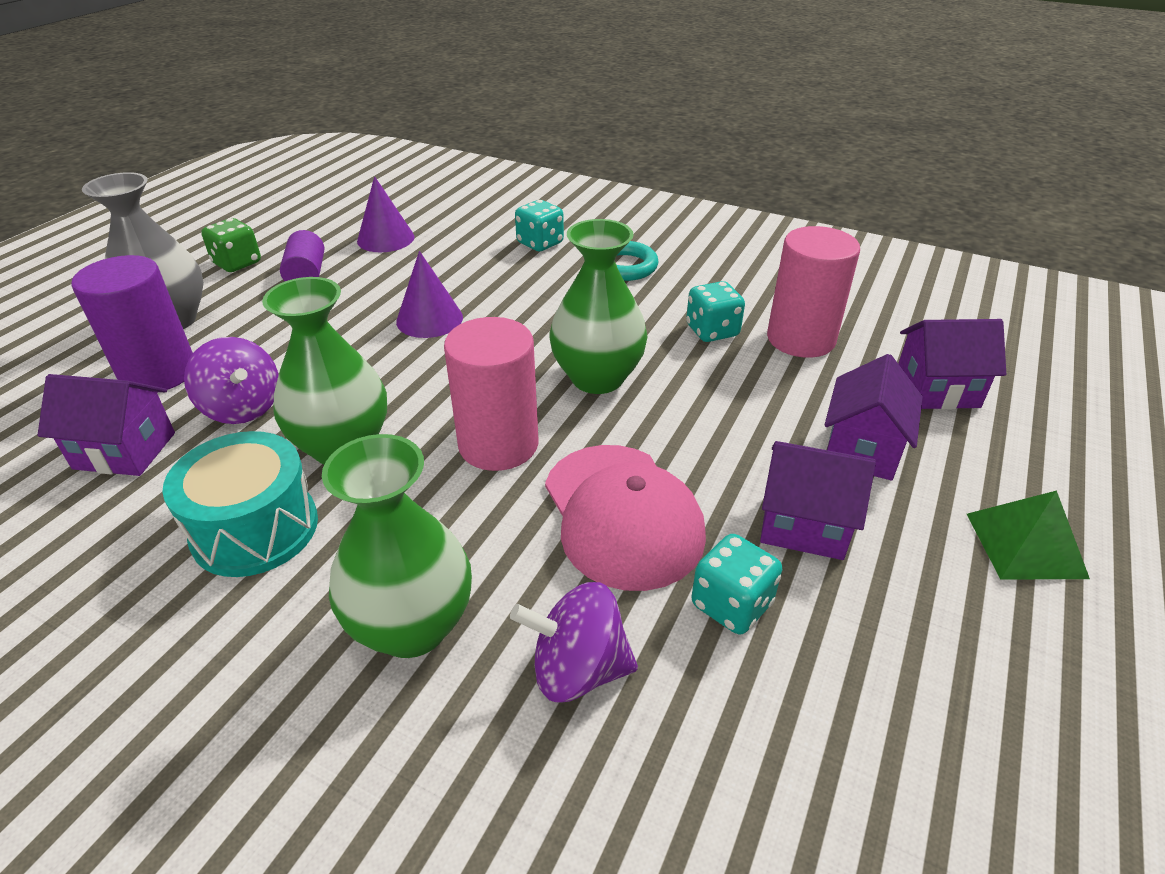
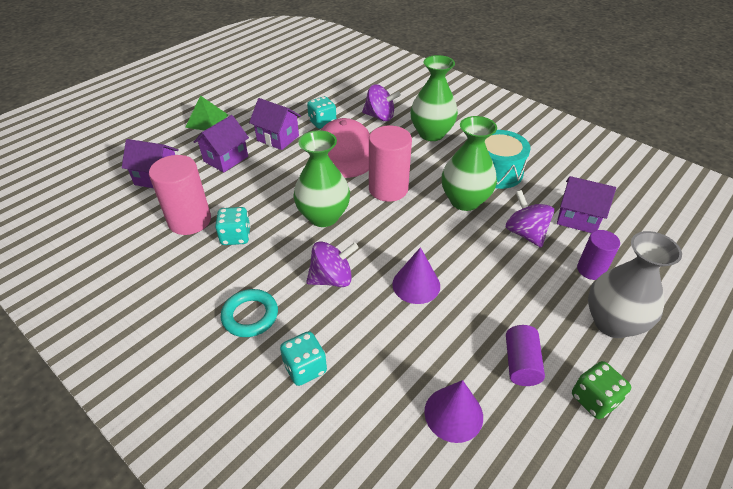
camera: 165 degrees left, 5 degrees up
purple cylinder [71,255,193,393] -> purple cylinder [577,230,620,280], size x0.60
none -> purple spinning top [306,241,359,287]

